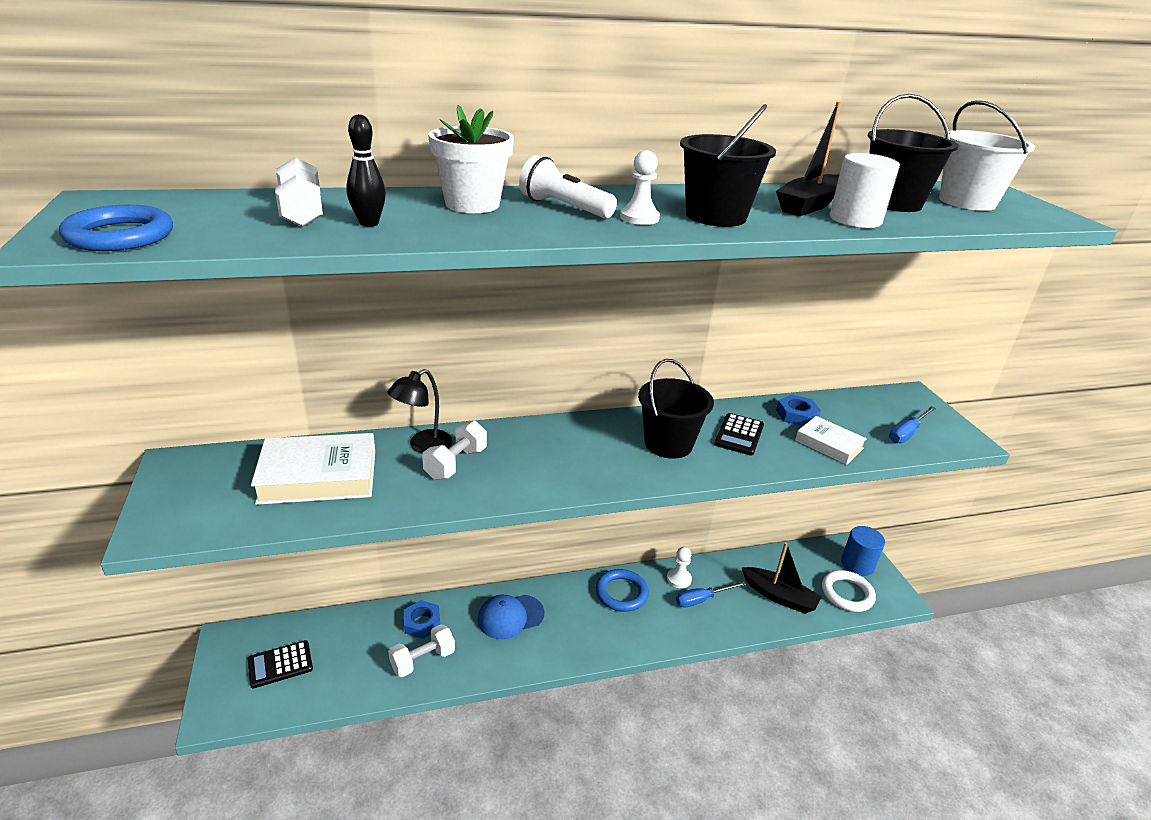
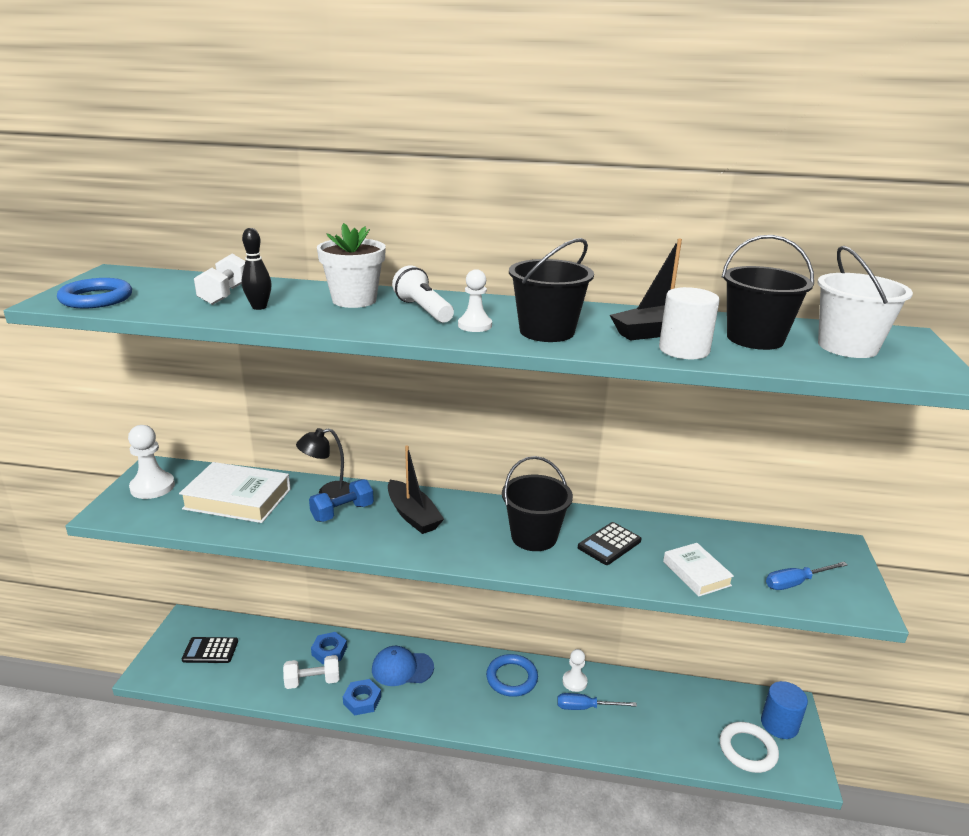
camera: 25 degrees right, 5 degrees down
white dumbbell [422,420,487,480] -> blue dumbbell [309,479,374,522]
black boat [741,542,822,614] -> black boat moved to [388,446,444,534]
blue nut [776,394,821,426] -> blue nut moved to [343,679,381,715]
none -> white pawn [128,425,175,499]

